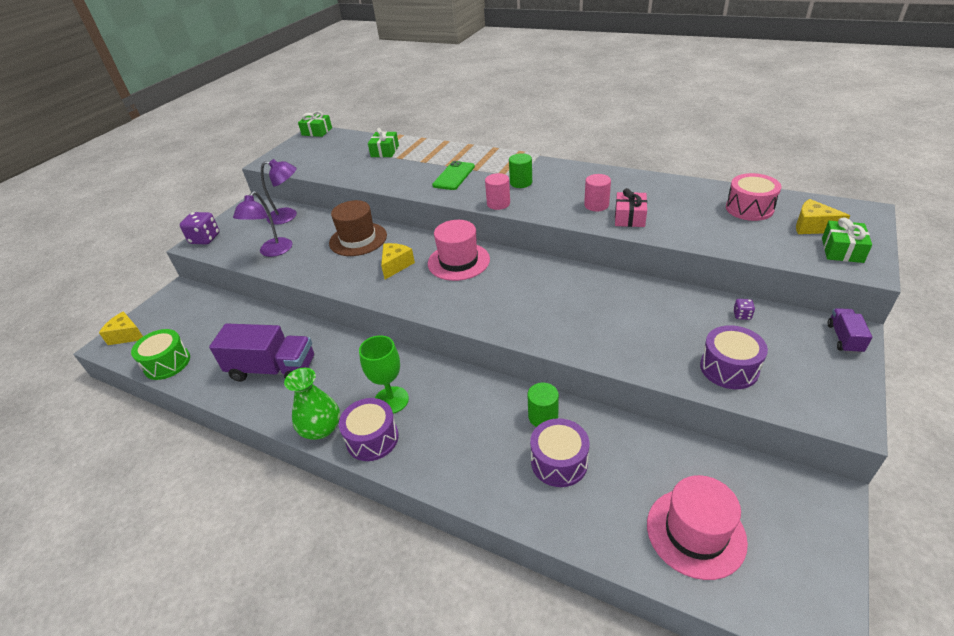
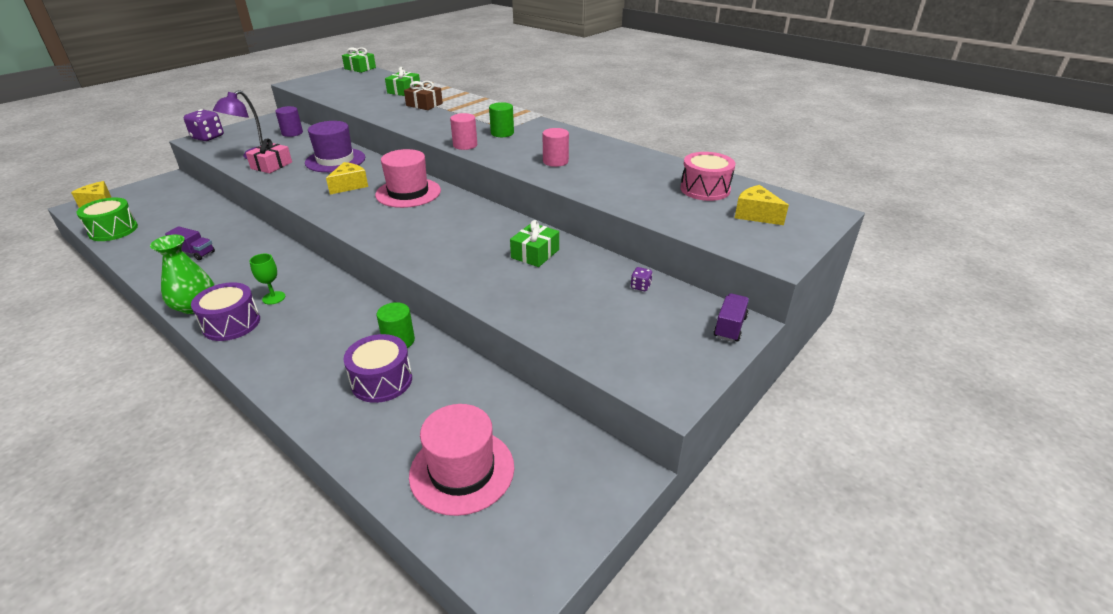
camera: 10 degrees right, 5 degrees down
purple truck [209,323,314,382] -> purple truck [165,226,215,260], size x0.49
purple lamp [261,159,297,225] -> purple cylinder [275,106,303,137]
brown hat [329,200,387,256] -> purple hat [305,121,365,172]
green goblet [359,335,409,414] -> green goblet [249,254,285,305], size x0.61
green phone [432,161,475,190] -> none
pink gift [615,188,647,227] -> pink gift moved to [246,138,292,173]
purple drum [700,325,768,389] -> none
green gift [822,217,872,263] -> green gift moved to [510,220,559,267]
none -> brown gift [404,81,443,110]

